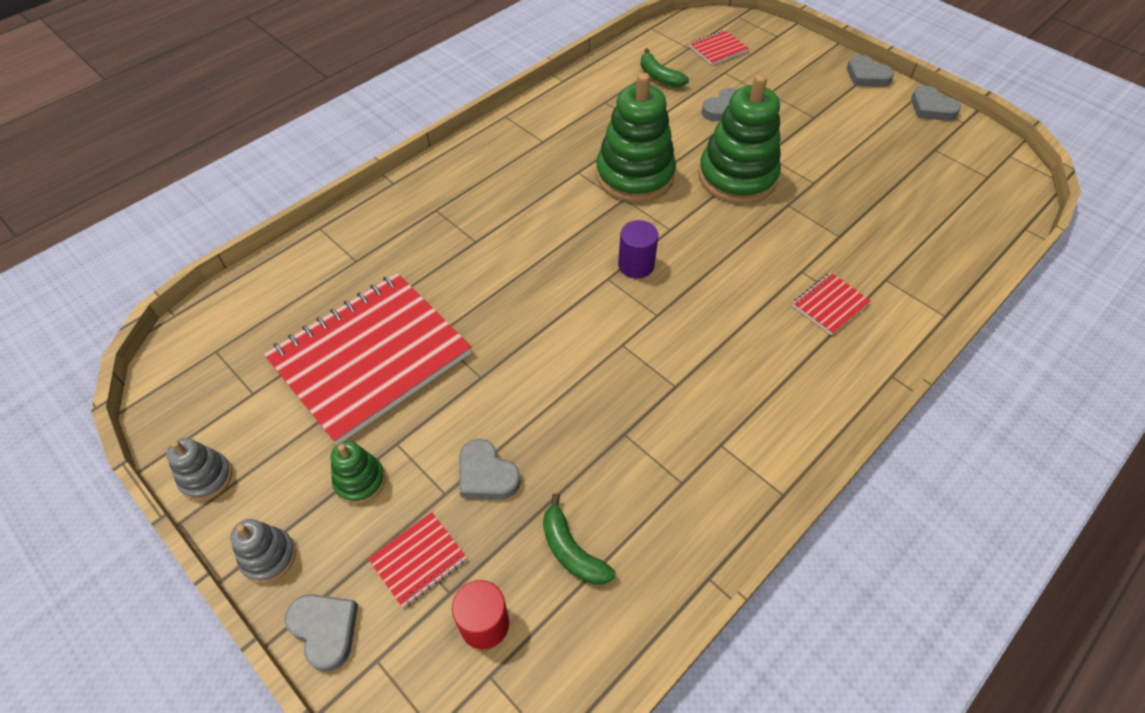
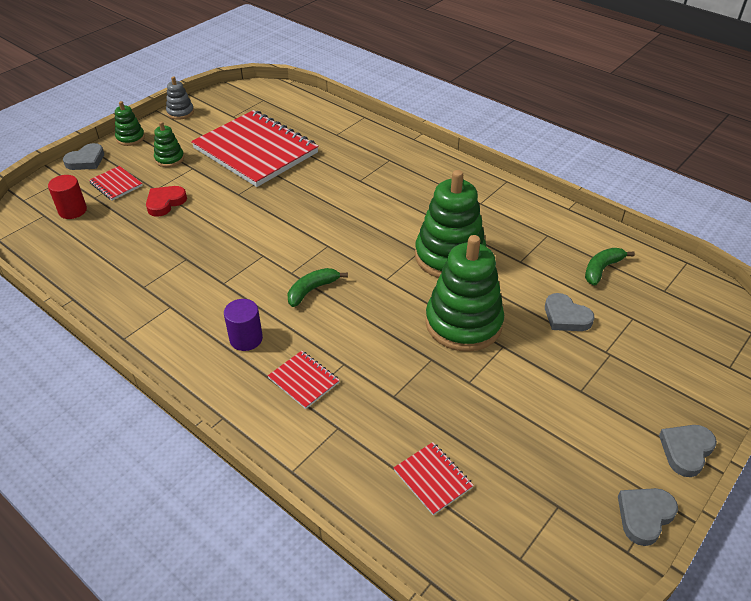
camera: 85 degrees right, 10 degrees down
grey stacking toy [230,519,296,584] -> green stacking toy [115,101,145,146]
grey heart [459,439,521,499] -> red heart [146,186,187,217]
green banana [543,493,616,585] -> green banana moved to [288,268,348,307]
purple cylinder [618,220,659,278] -> purple cylinder moved to [224,299,263,351]
red notebook [689,30,749,65] -> red notebook moved to [394,442,474,515]

